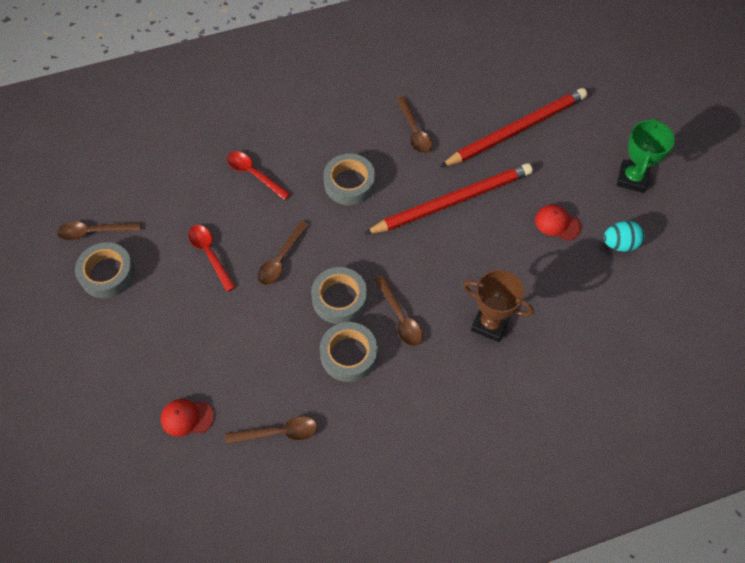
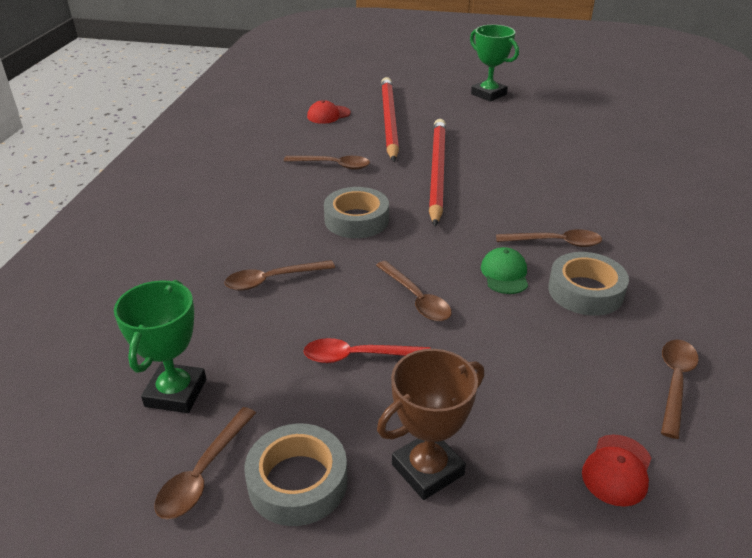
camera: 60 degrees left, 25 degrees down
red spoon [227,151,290,200] -> brown spoon [224,260,335,290]
grey tape [311,267,367,324] -> green cap [481,247,528,294]
brown trophy [463,270,534,342] -> brown trophy moved to [377,349,484,500]
red cap [535,205,581,241] -> red cap moved to [307,100,351,124]
turquoise egg [603,221,645,252] -> none
none -> green trophy [114,280,206,413]

